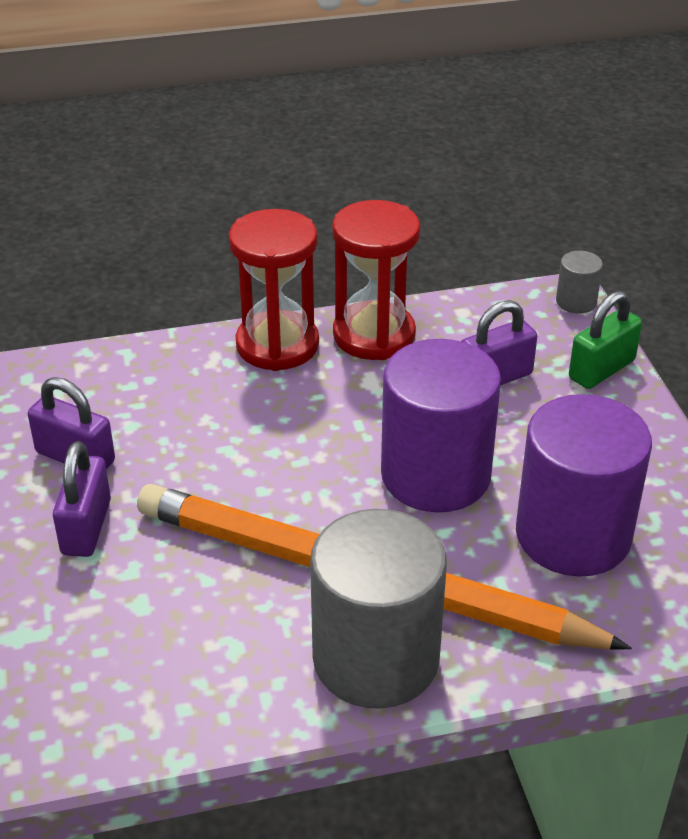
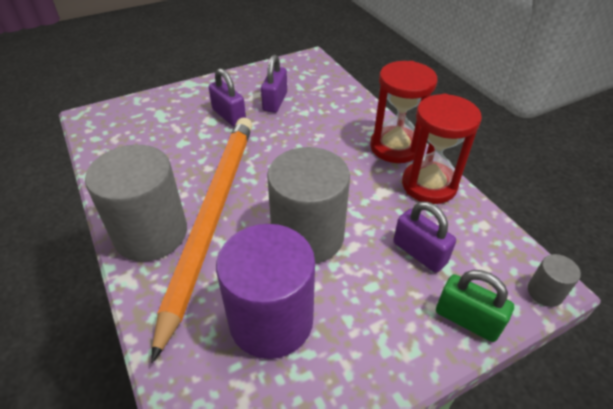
camera: 75 degrees right, 5 degrees up
purple padlock [53,441,111,557] -> purple padlock turned 60 degrees clockwise [209,68,246,127]
purple cylinder [381,339,501,512] -> grey cylinder [267,147,350,264]

